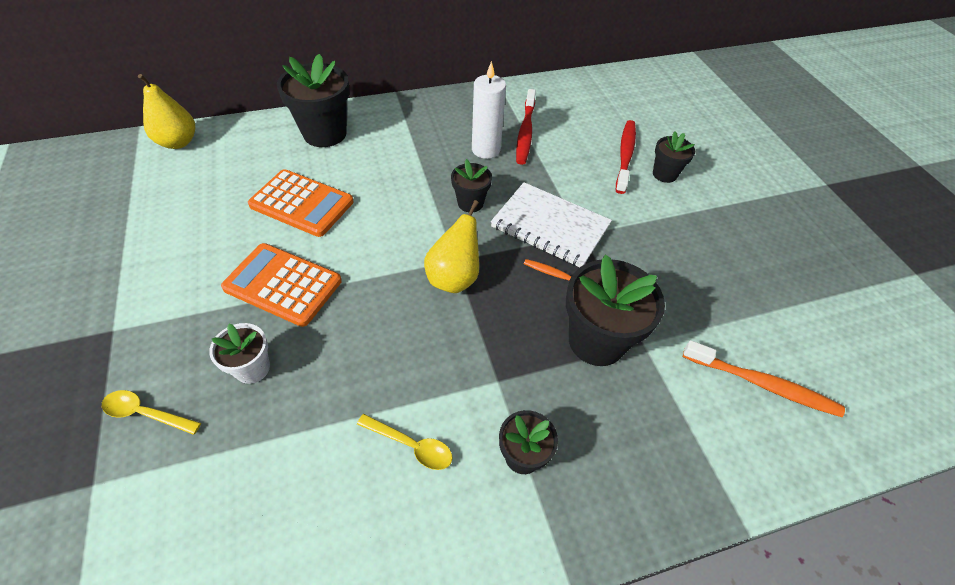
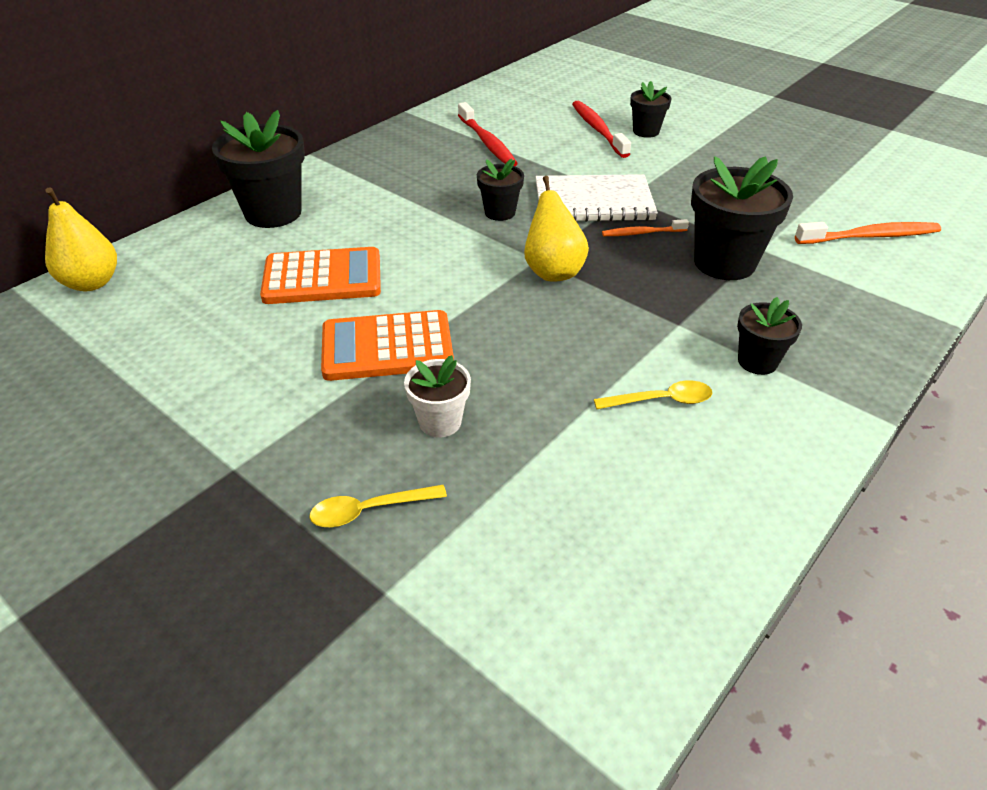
camera: 30 degrees left, 10 degrees down
white candle [472,61,506,159] -> none

